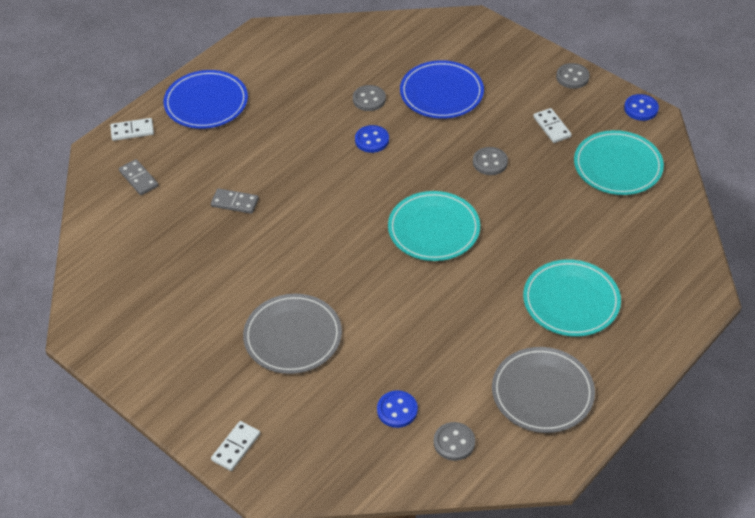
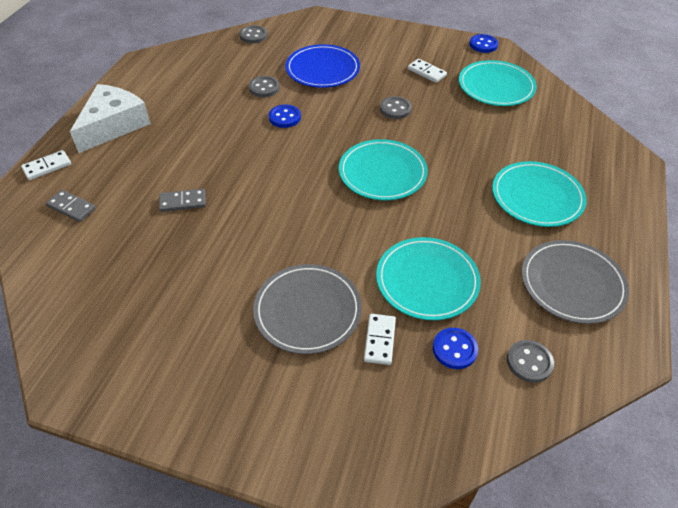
camera: 25 degrees left, 0 degrees up
blue plate [163,70,248,129] -> white cheese [70,84,151,153]
white domino [211,421,260,471] -> white domino moved to [364,314,396,365]
grey button [556,63,590,89] -> grey button moved to [239,25,267,43]
none -> turquoise plate [376,237,481,320]

